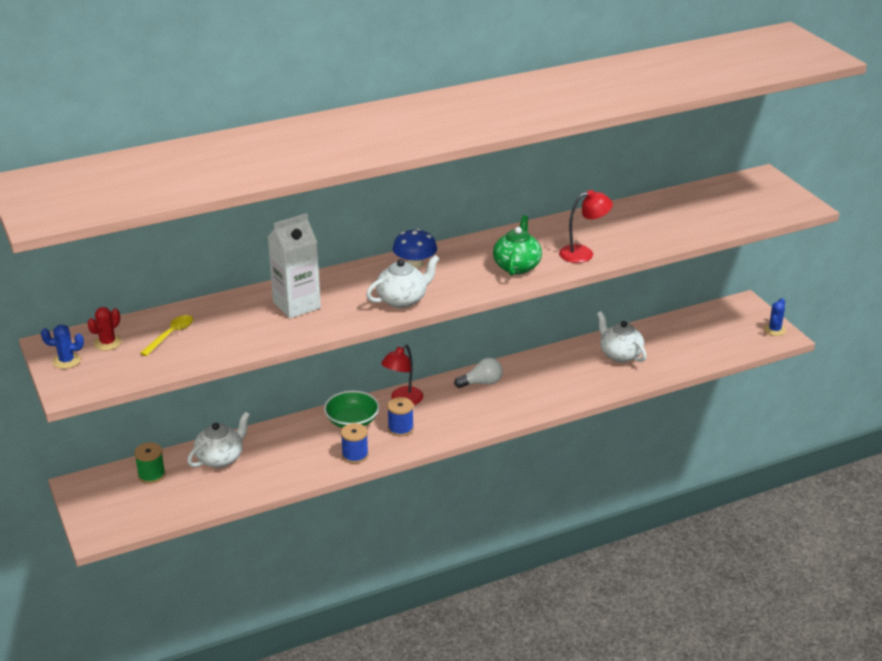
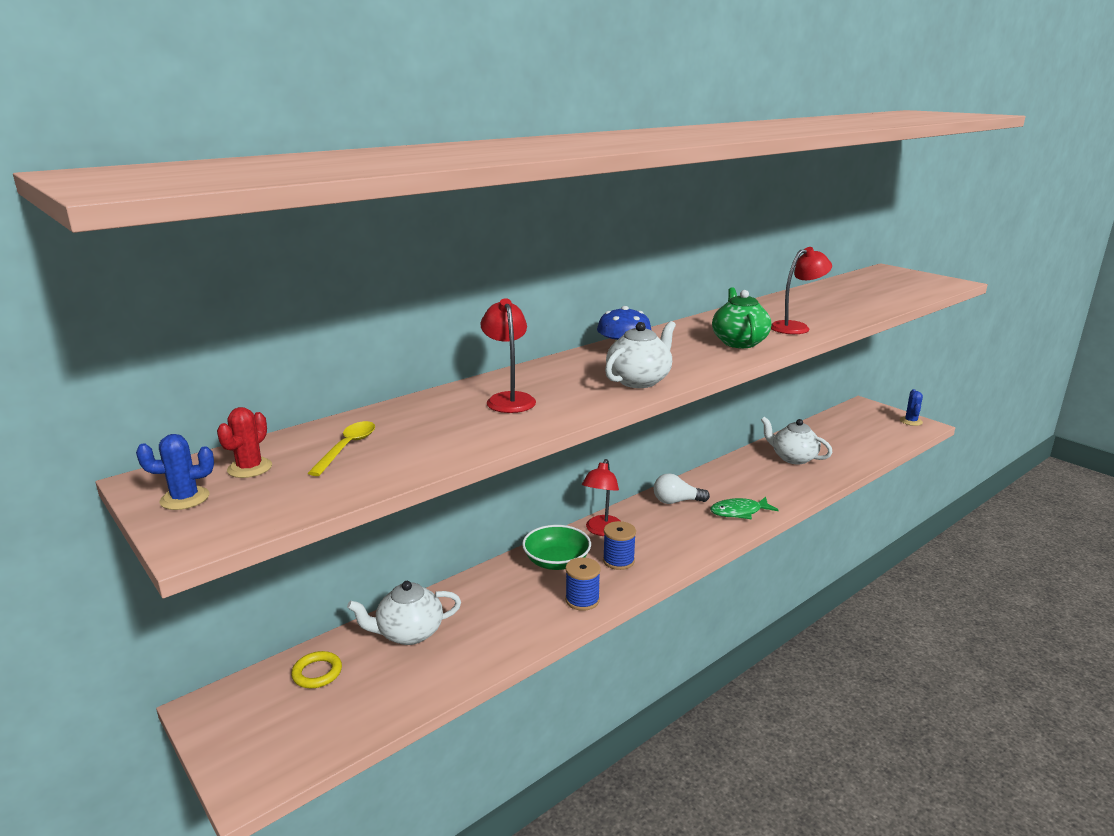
camera: 15 degrees left, 10 degrees down
green spool [134,442,165,484] -> yellow ring [291,651,342,688]
white teapot [187,412,250,468] -> white teapot turned 135 degrees counterclockwise [347,581,461,645]
white carton [267,213,321,319] -> red lamp [481,298,536,413]
white light bulb [454,358,503,388] -> white light bulb turned 150 degrees counterclockwise [654,473,710,504]
none -> green fish [710,497,778,520]

